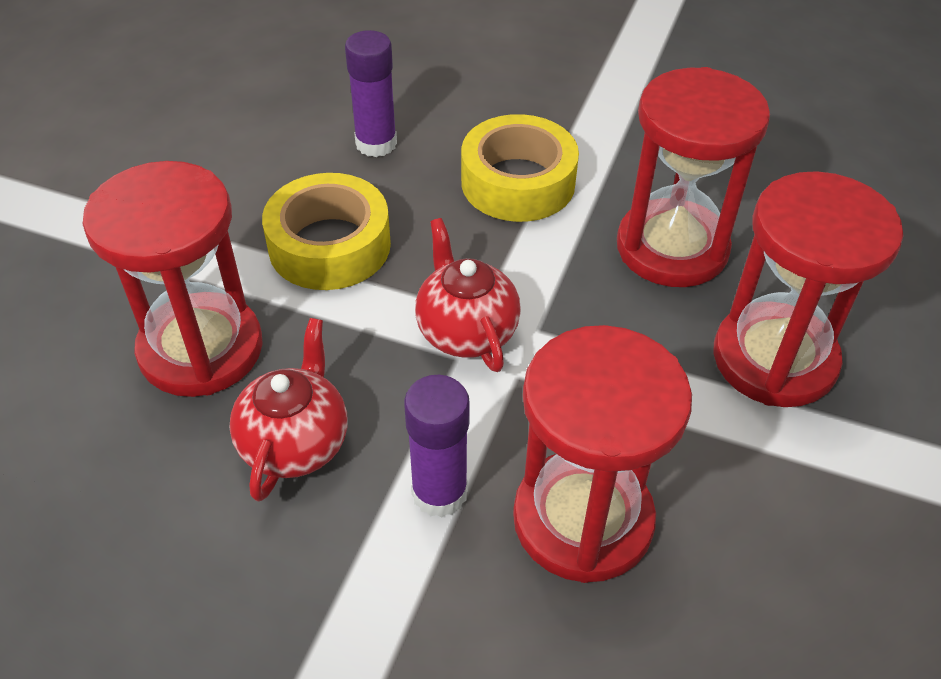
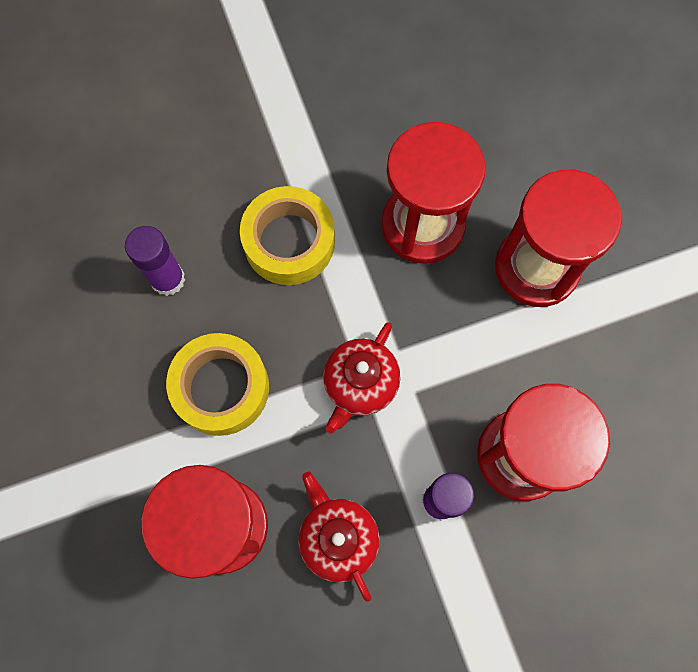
camera: 40 degrees left, 25 degrees up
red teapot [415,218,521,372] -> red teapot turned 90 degrees counterclockwise [323,322,400,434]

